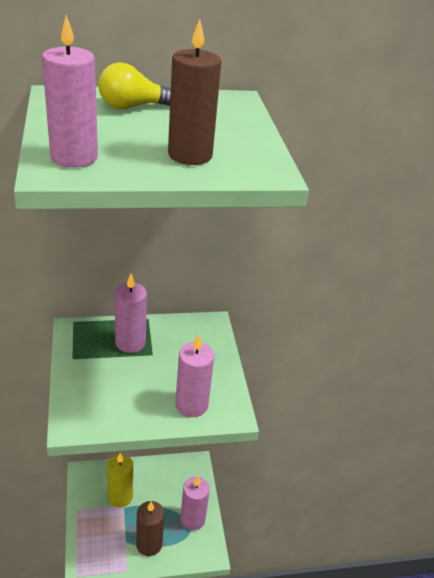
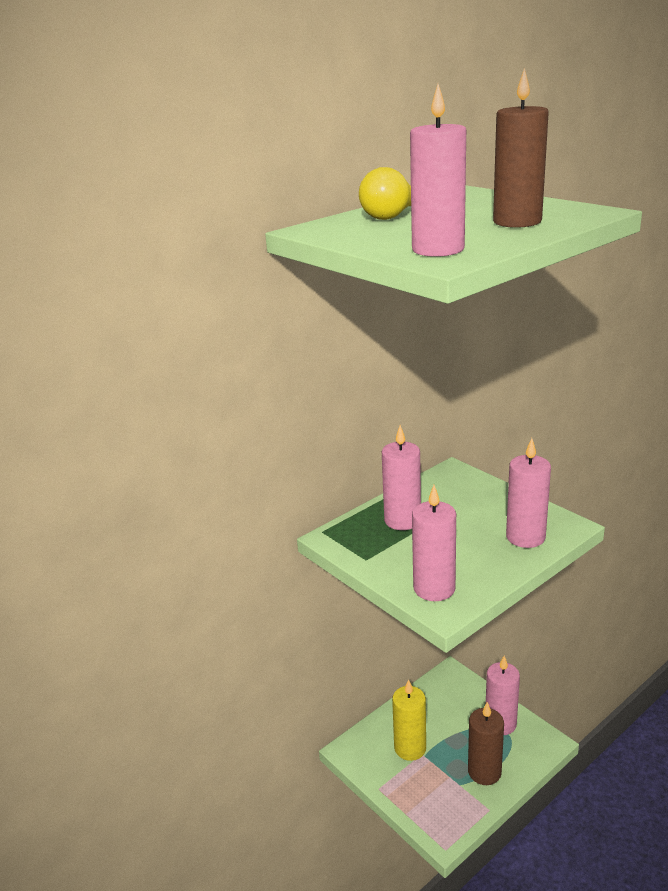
camera: 25 degrees left, 10 degrees down
none -> pink candle [412,485,456,601]

